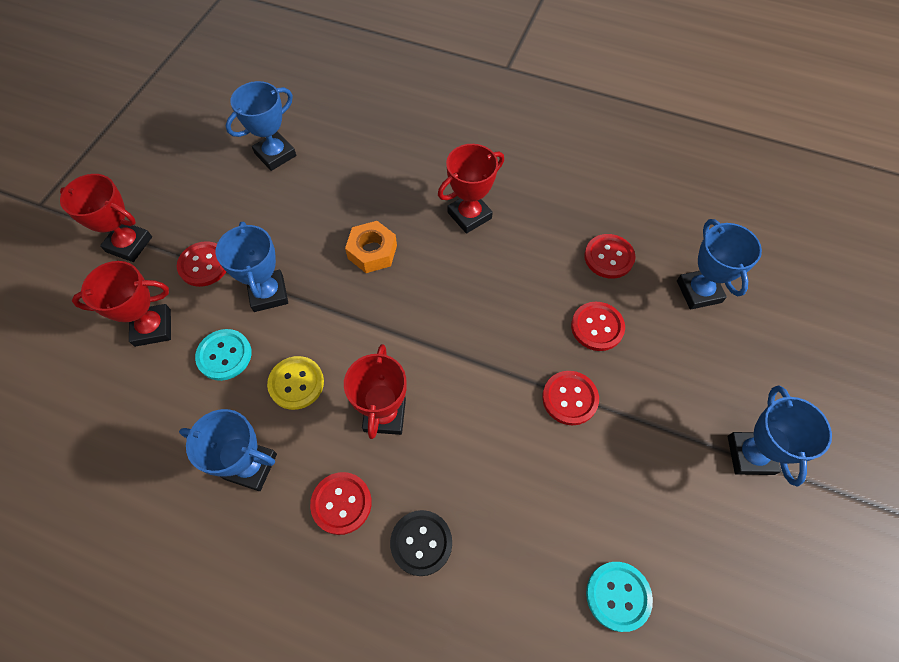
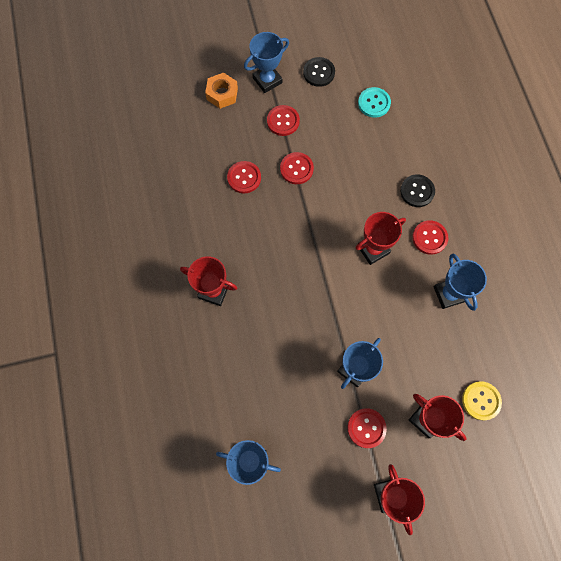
camera: 125 degrees left, 10 degrees up
turquoise button [195,329,252,381] -> none
yellow button [267,356,324,410] -> yellow button moved to [462,381,502,420]
orange nut [345,221,397,273] -> orange nut moved to [205,73,238,109]
red button [584,234,635,279] -> red button moved to [267,105,300,136]
blue trophy [677,219,762,310] -> none
none -> black button [303,57,335,87]

